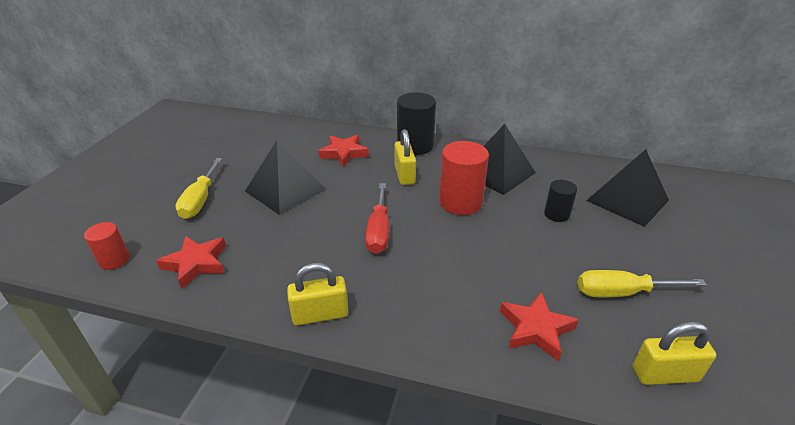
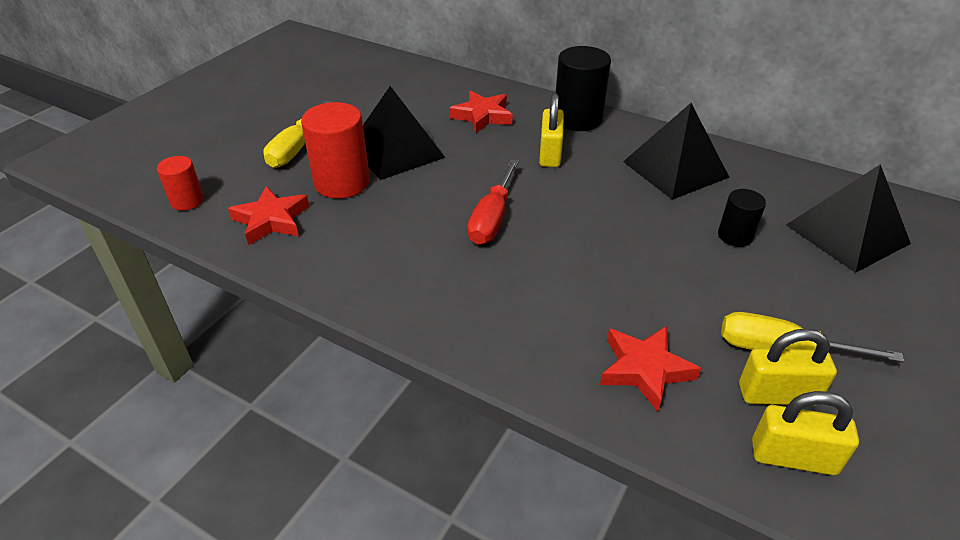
camera: 15 degrees right, 5 degrees up
yellow padlock [287,263,348,325] -> yellow padlock moved to [739,328,837,406]
red cylinder [439,141,489,215] -> red cylinder moved to [301,102,370,198]

